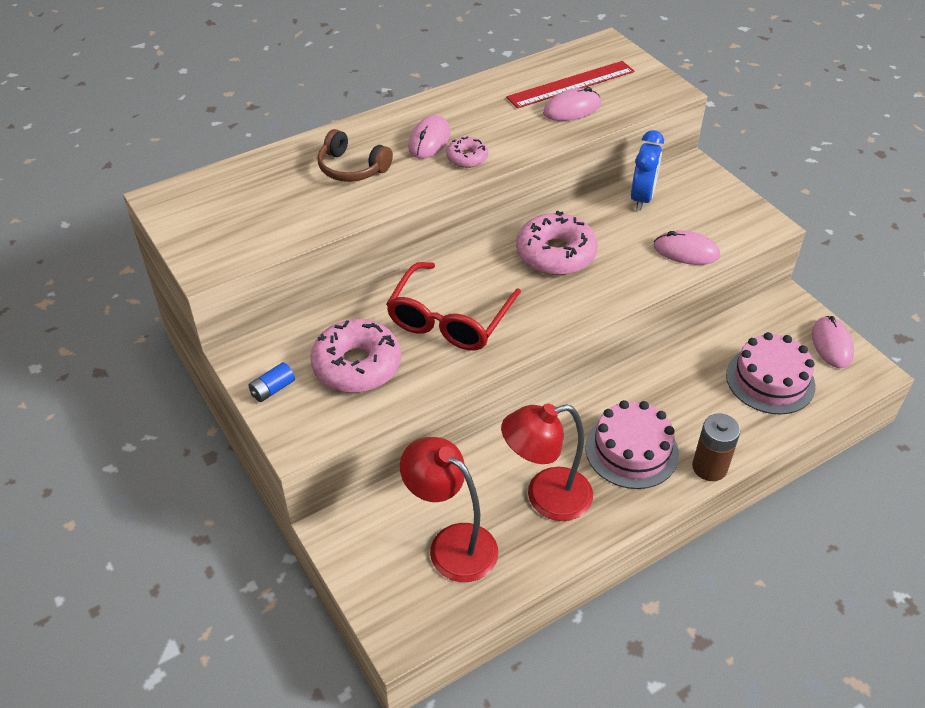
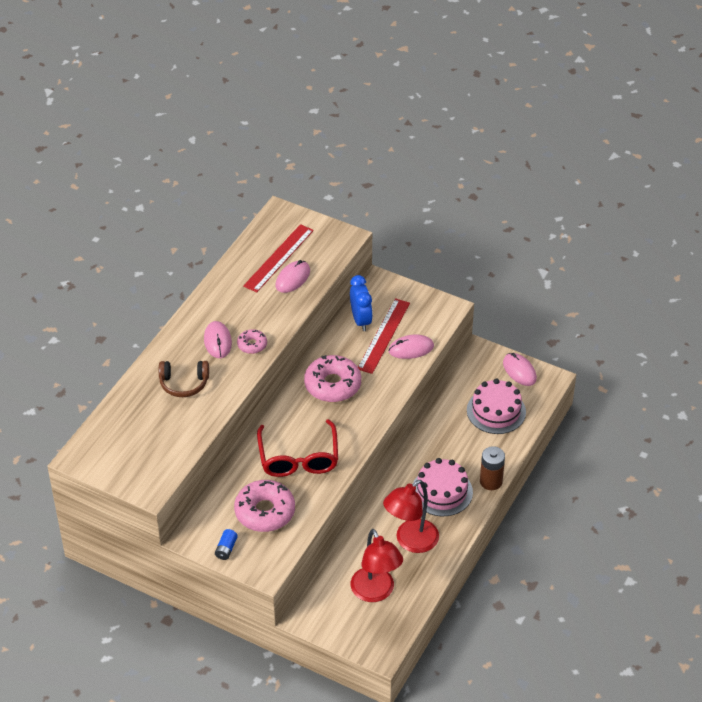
camera: 30 degrees left, 0 degrees up
red lamp [400,437,498,582] -> red lamp turned 120 degrees counterclockwise [351,529,403,602]
none -> red ruler [358,298,410,374]

